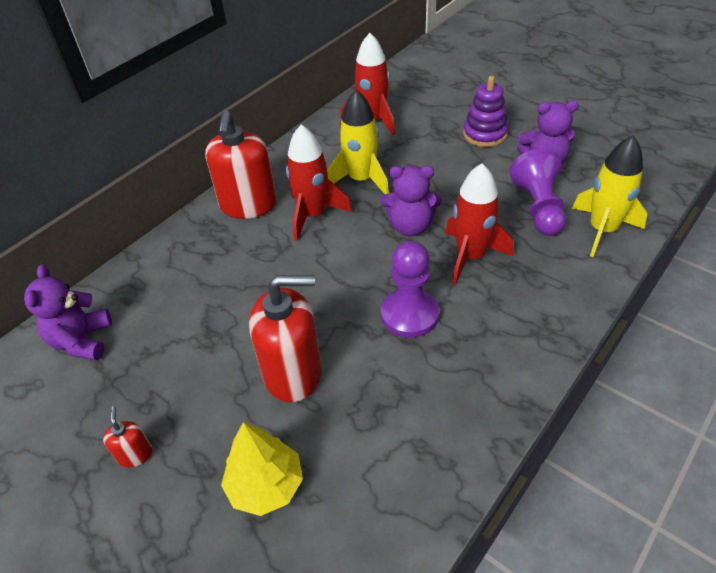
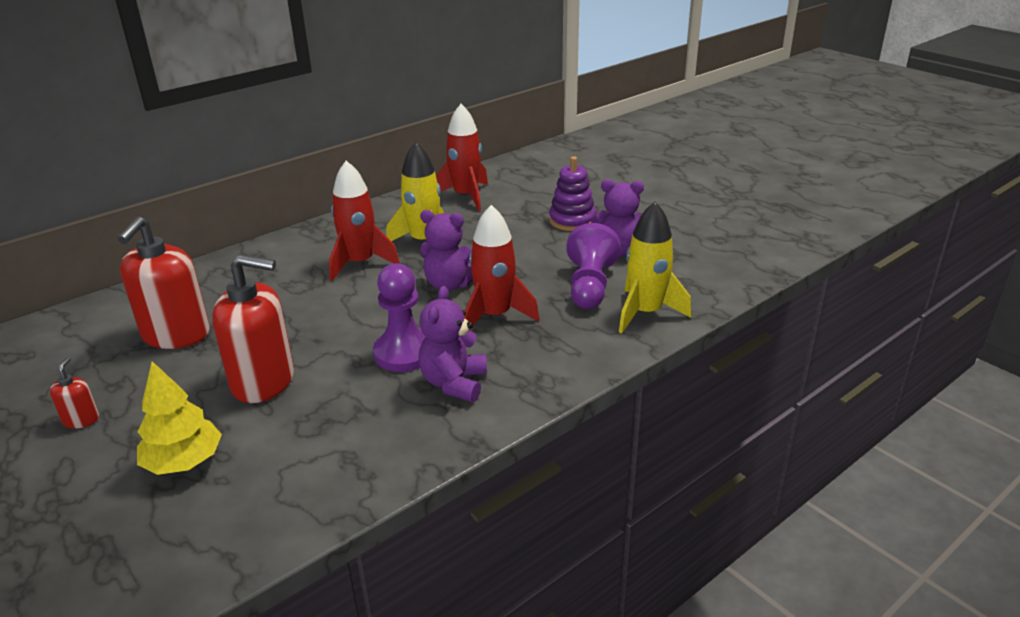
camera: 10 degrees right, 15 degrees down
purple teddy bear [24,265,112,360] -> purple teddy bear moved to [418,286,487,402]
red soap dispenser [205,110,277,219] -> red soap dispenser moved to [117,216,210,349]

